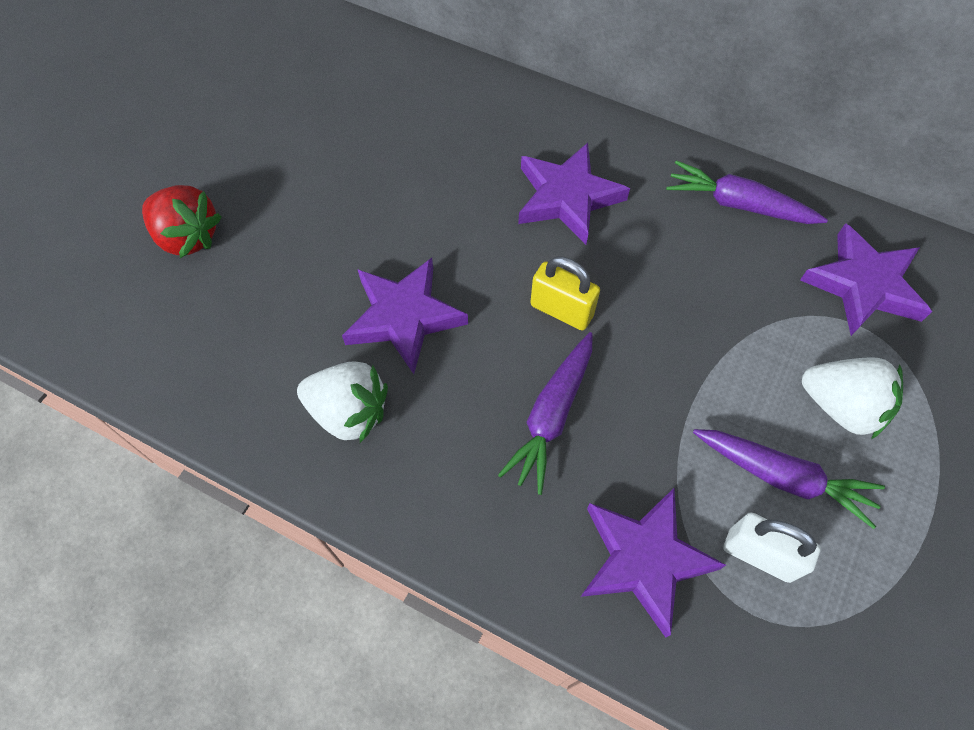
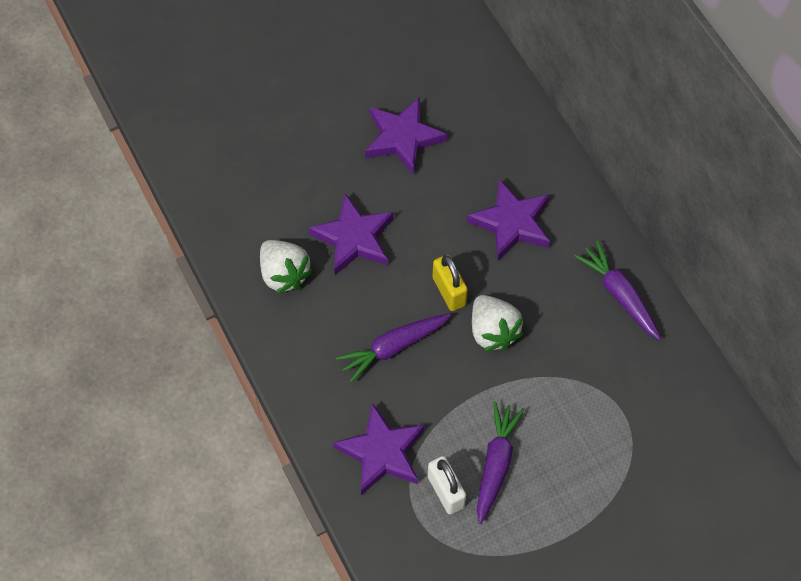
camera: 35 degrees right, 0 degrees up
red strawberry [142,185,222,258] -> none
purple carrot [693,429,885,529] -> purple carrot turned 135 degrees counterclockwise [477,401,525,524]
purple star [800,223,932,336] -> purple star moved to [365,97,447,175]
white strawberry [802,357,903,439] -> white strawberry moved to [472,295,524,351]

